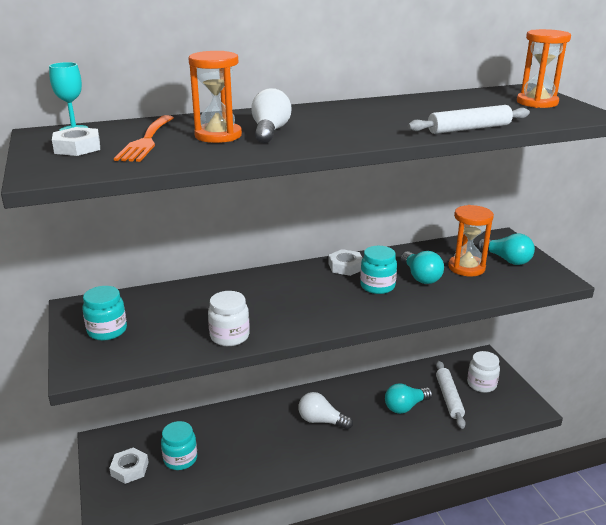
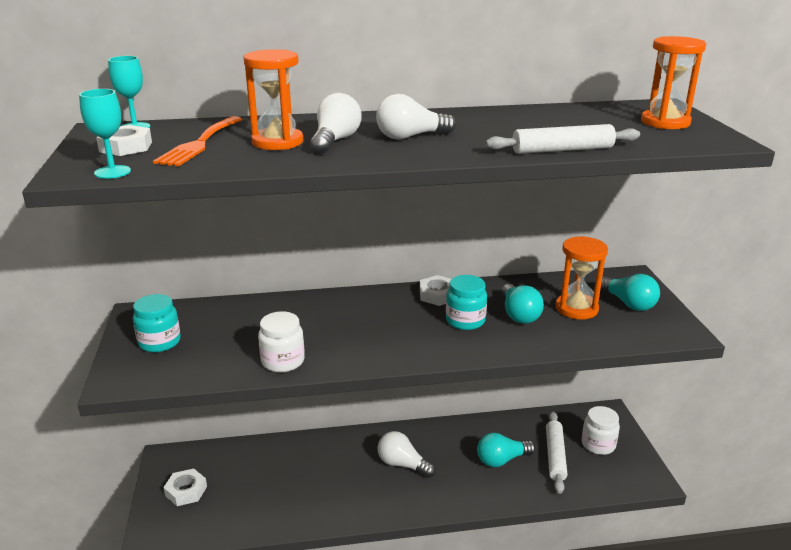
camera: 10 degrees right, 0 degrees up
turquoise jar [161,421,197,470] -> none
none -> turquoise goblet [79,89,131,179]
none -> white light bulb [376,94,456,140]

